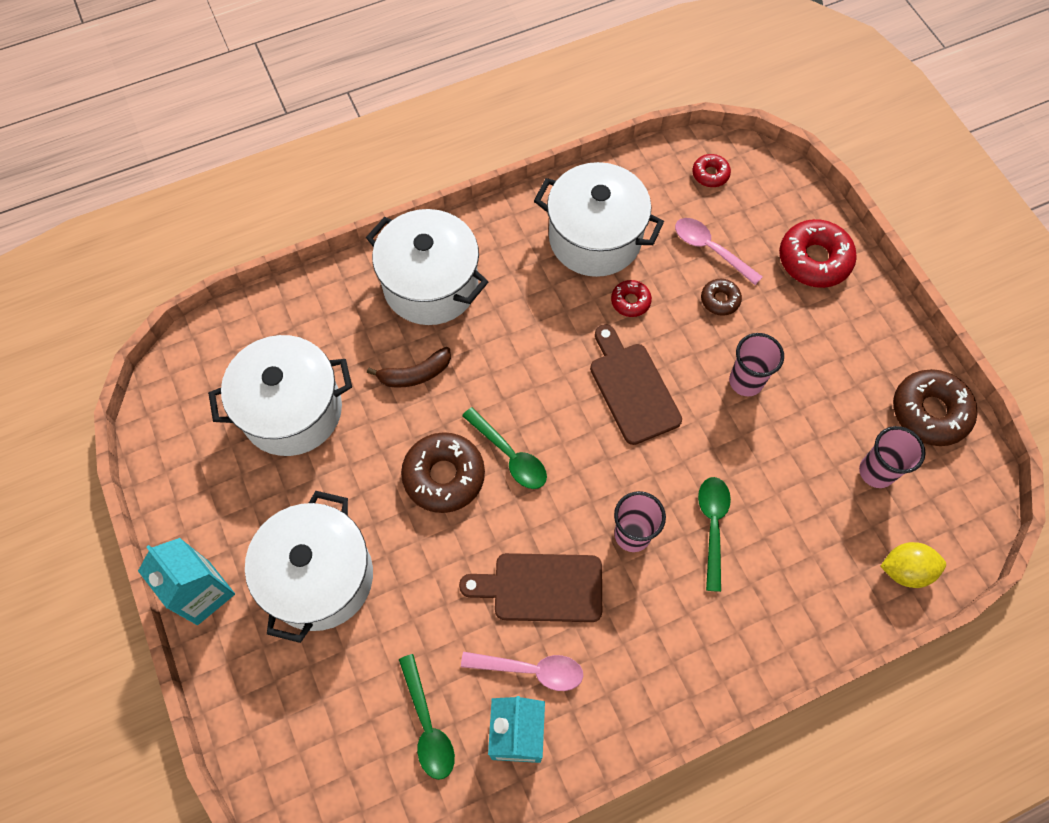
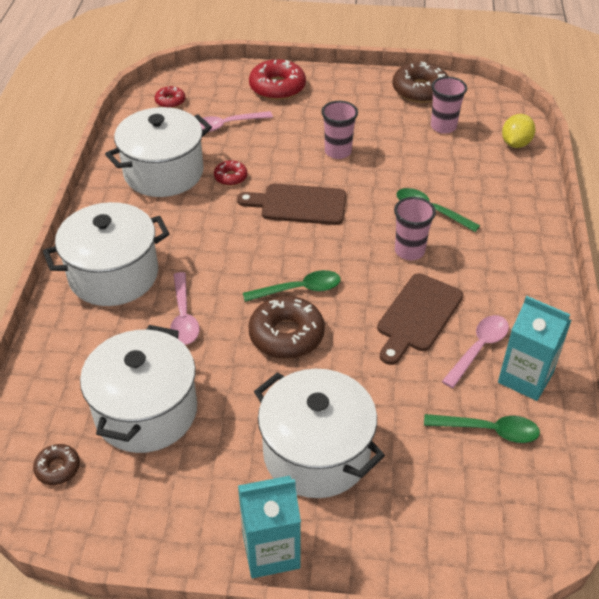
camera: 60 degrees left, 20 degrees down
brown banana [367,347,451,388] -> pink spoon [170,272,200,345]
brown donut [701,279,742,316] -> brown donut moved to [33,444,80,485]

